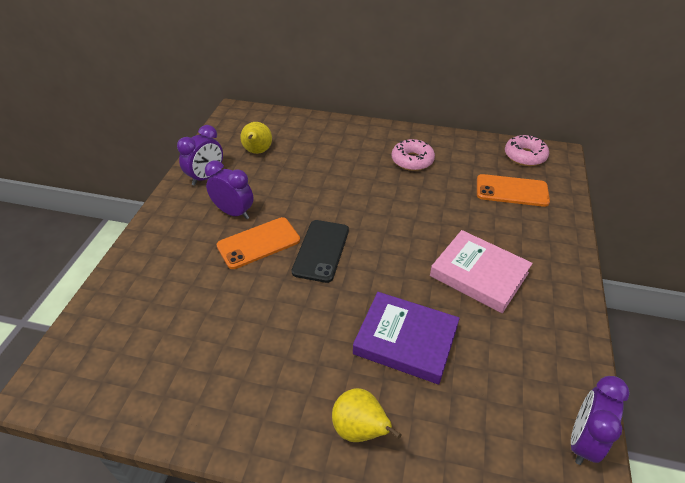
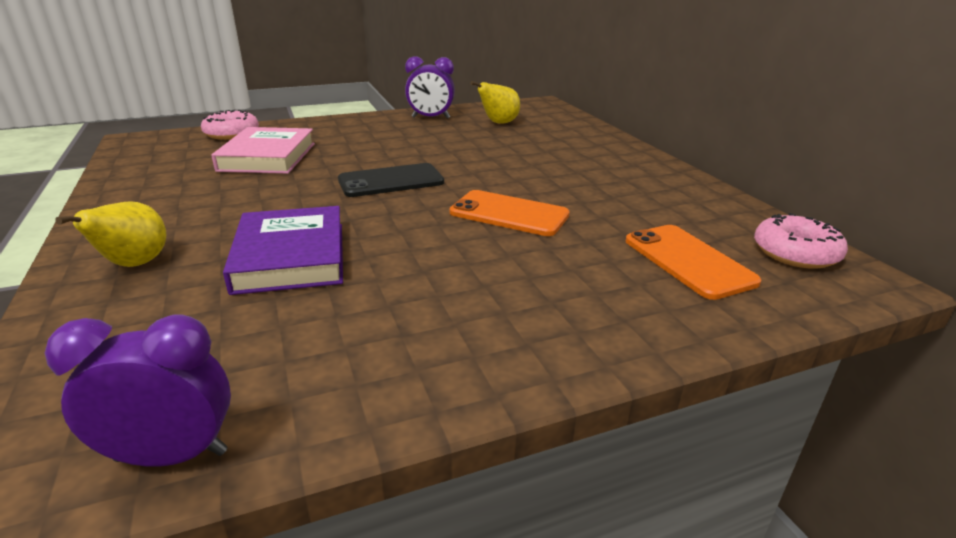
camera: 55 degrees right, 15 degrees down
purple clock [205,161,254,219] -> none
orange phone [216,217,300,269] -> orange phone moved to [450,190,570,236]
pink donut [391,139,435,171] -> pink donut moved to [201,110,259,140]
pink book [430,230,533,313] -> pink book moved to [211,127,315,174]

